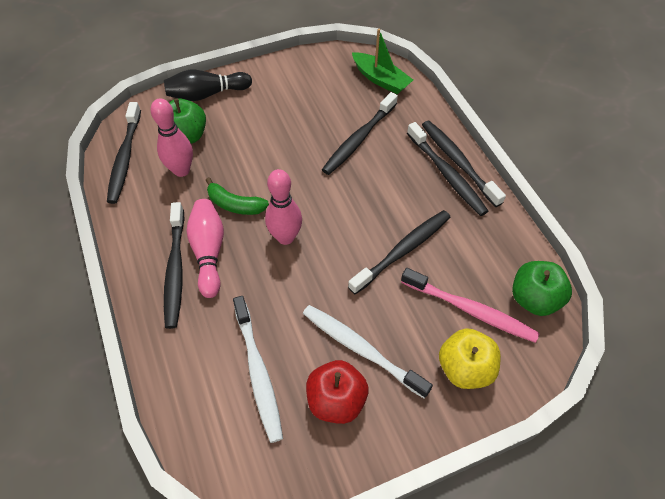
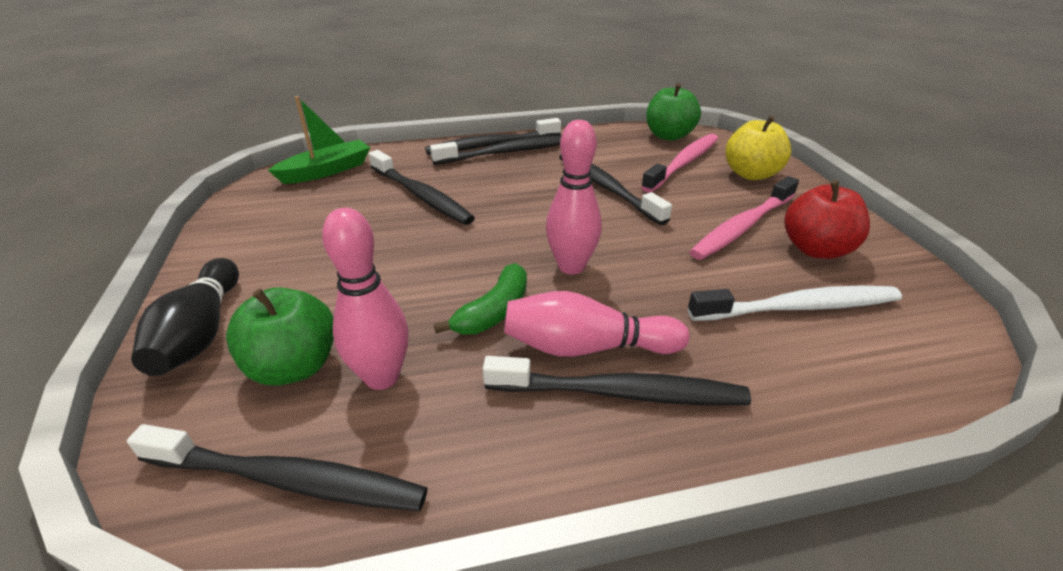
camera: 80 degrees left, 20 degrees down
white toothbrush [303,305,433,398] -> pink toothbrush [689,176,799,260]

